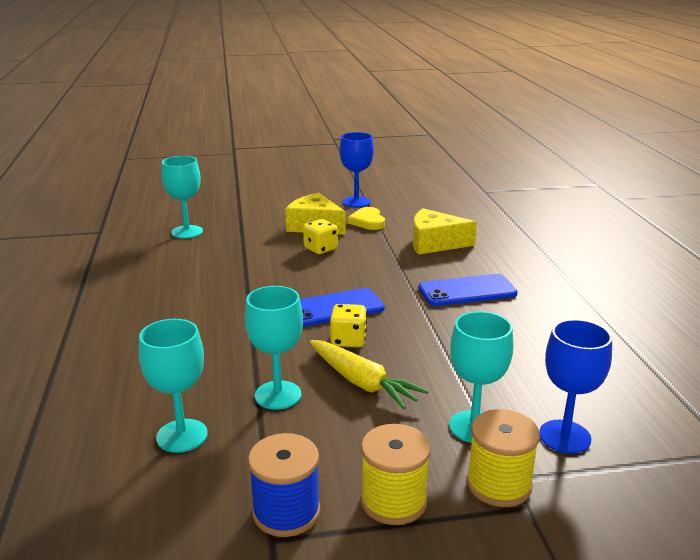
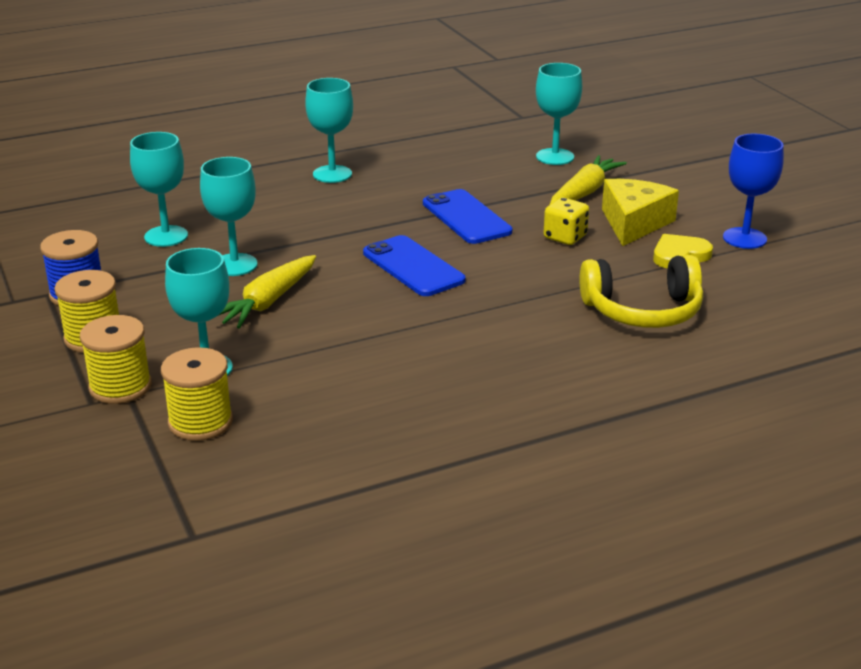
camera: 75 degrees right, 5 degrees up
yellow dice [330,304,367,347] -> none
yellow cheese [413,208,477,255] -> yellow headphones [579,255,703,328]
blue phone [419,274,518,306] -> blue phone moved to [423,189,512,244]
blue goblet [539,319,612,454] -> yellow spool [161,347,233,441]
none -> turquoise goblet [305,78,353,183]
none -> yellow carrot [550,155,627,204]

